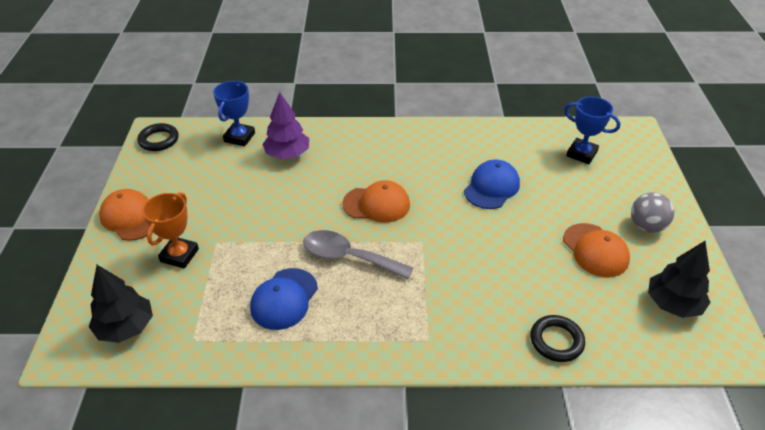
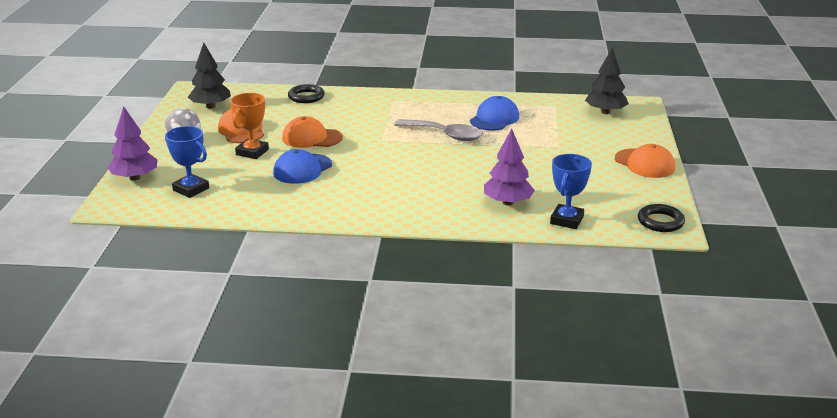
camera: 175 degrees left, 15 degrees down
orange trophy [142,192,199,269] -> orange trophy moved to [230,93,269,159]
orange cap [342,180,410,223] -> orange cap moved to [282,116,343,148]
none -> purple tree [107,106,157,181]

